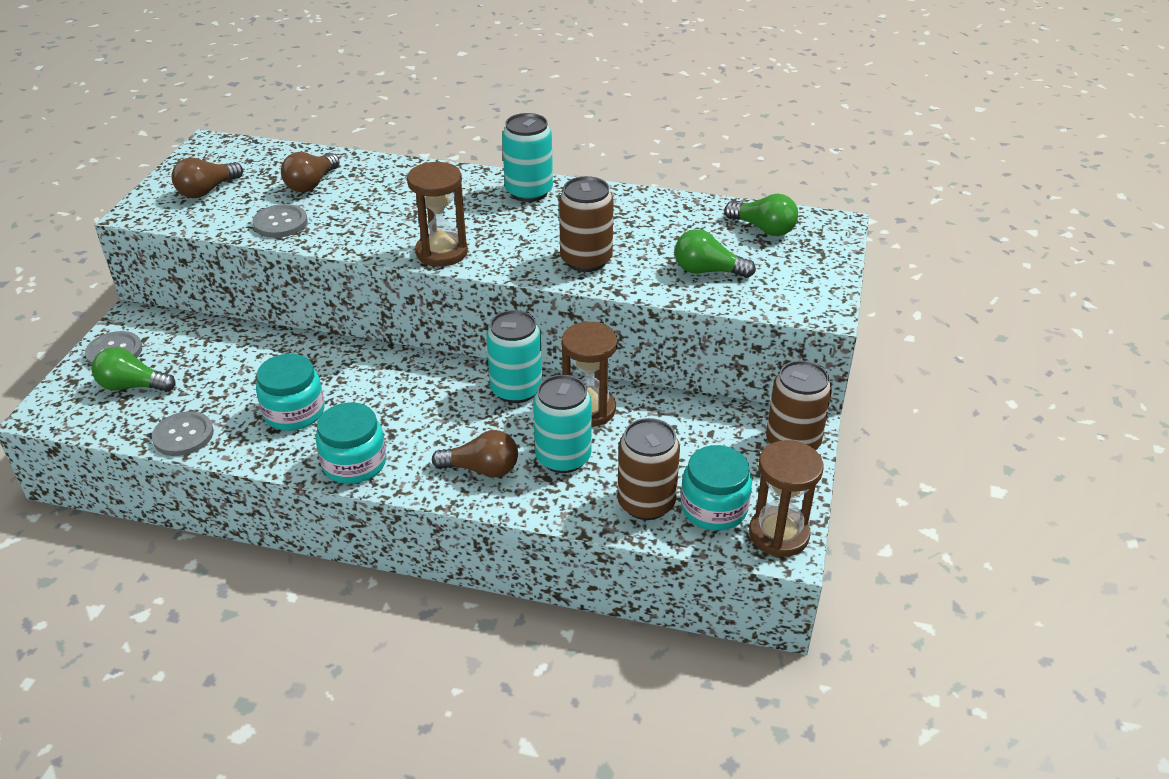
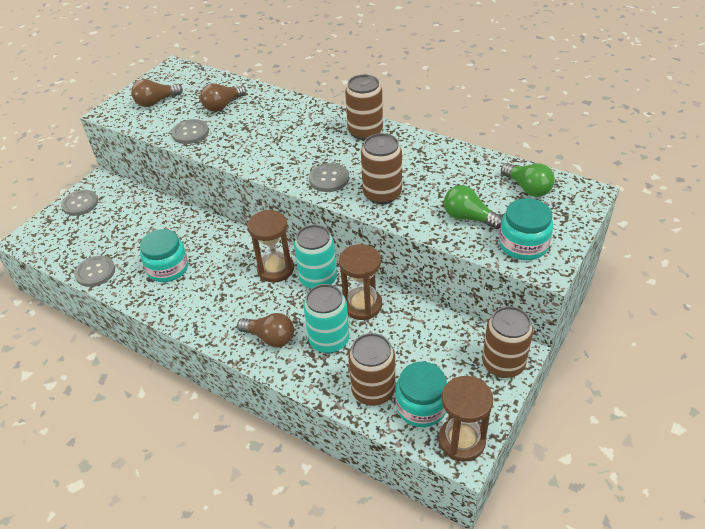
camera: 20 degrees right, 5 degrees up
green light bulb [92,347,175,392] -> none
turquoise jar [316,402,386,484] -> turquoise jar moved to [499,198,553,260]
brown hourglass [407,162,468,267] -> brown hourglass moved to [247,210,294,283]
turquoise can [502,113,553,202] -> brown can [345,75,383,140]
none -> grey button [309,163,349,192]

